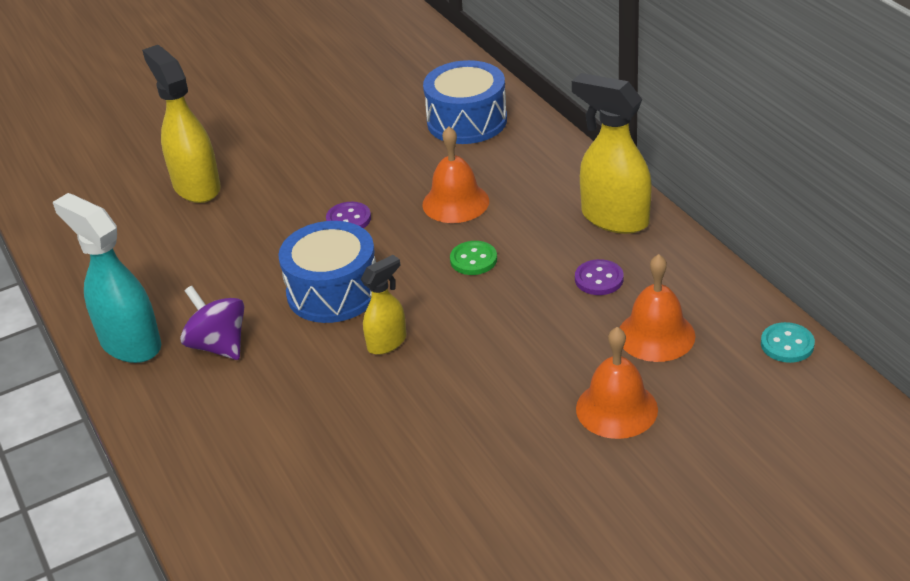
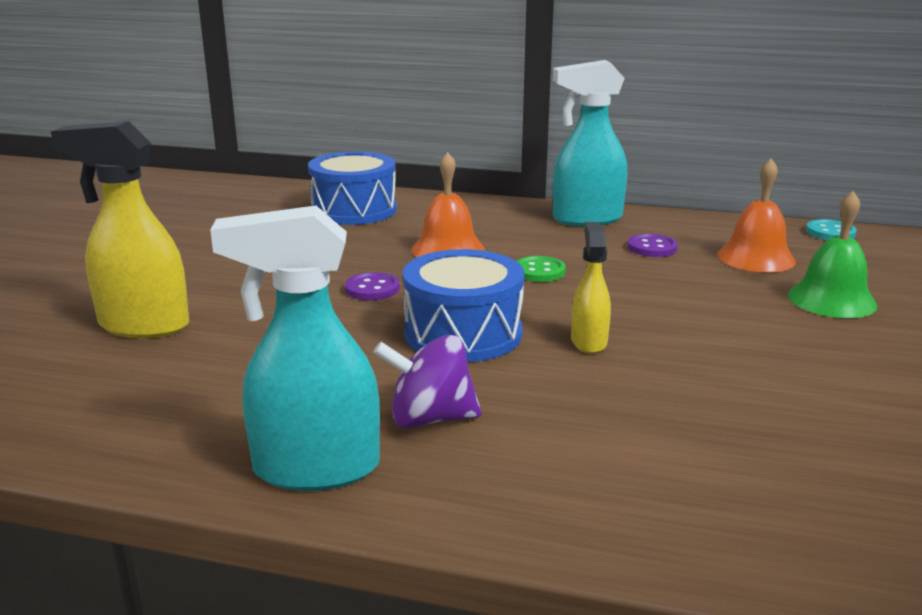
camera: 50 degrees left, 15 degrees down
yellow spray bottle [572,73,652,234] -> turquoise spray bottle [553,60,627,226]
orange bell [576,327,658,439] -> green bell [788,191,877,318]

